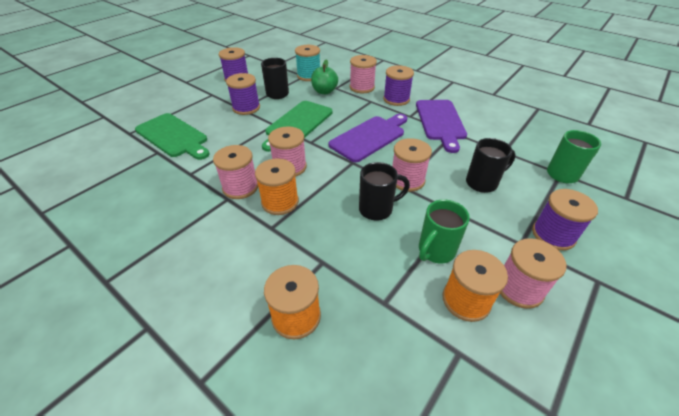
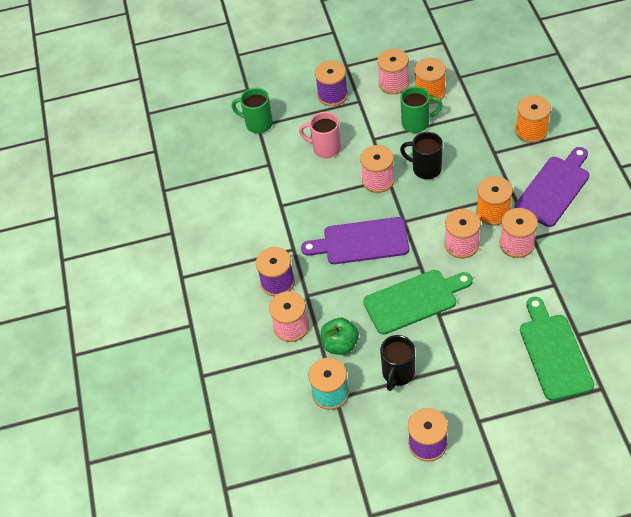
camera: 135 degrees left, 10 degrees up
purple spool [226,73,260,115] -> none
purple cutting board [416,100,467,153] -> purple cutting board moved to [514,147,589,227]
black mug [466,138,516,193] -> pink mug [299,112,341,158]

